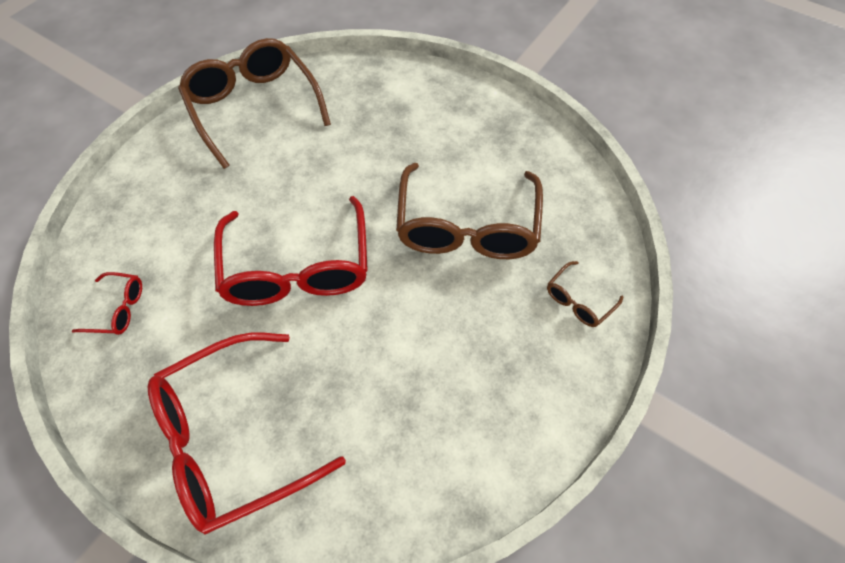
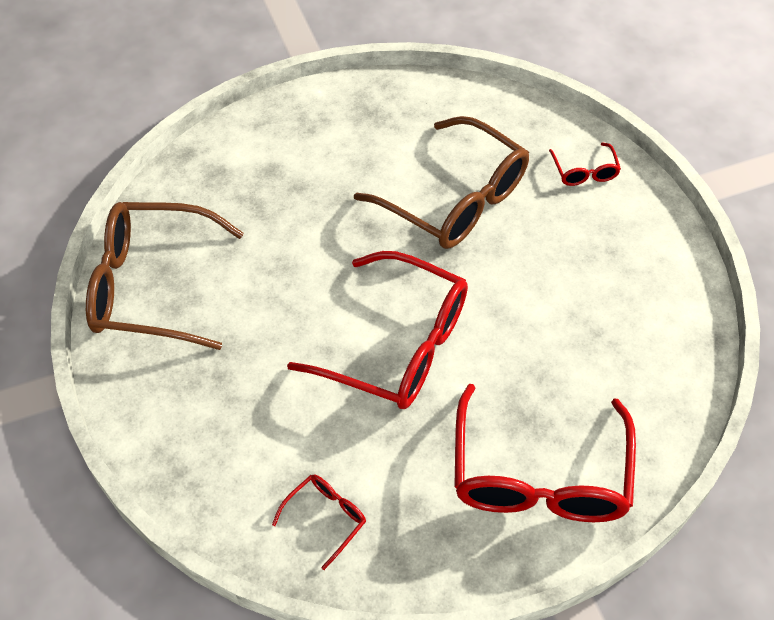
camera: 55 degrees left, 5 degrees down
brown glasses [547,261,624,327] -> red glasses [549,142,621,186]

